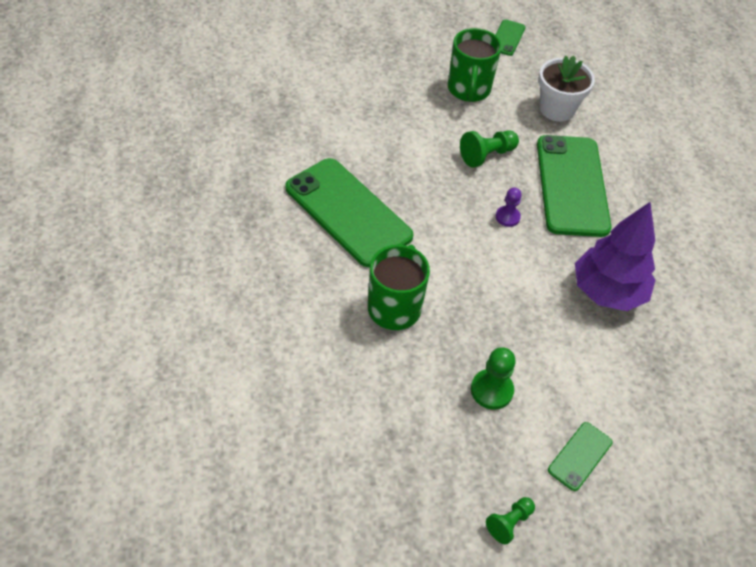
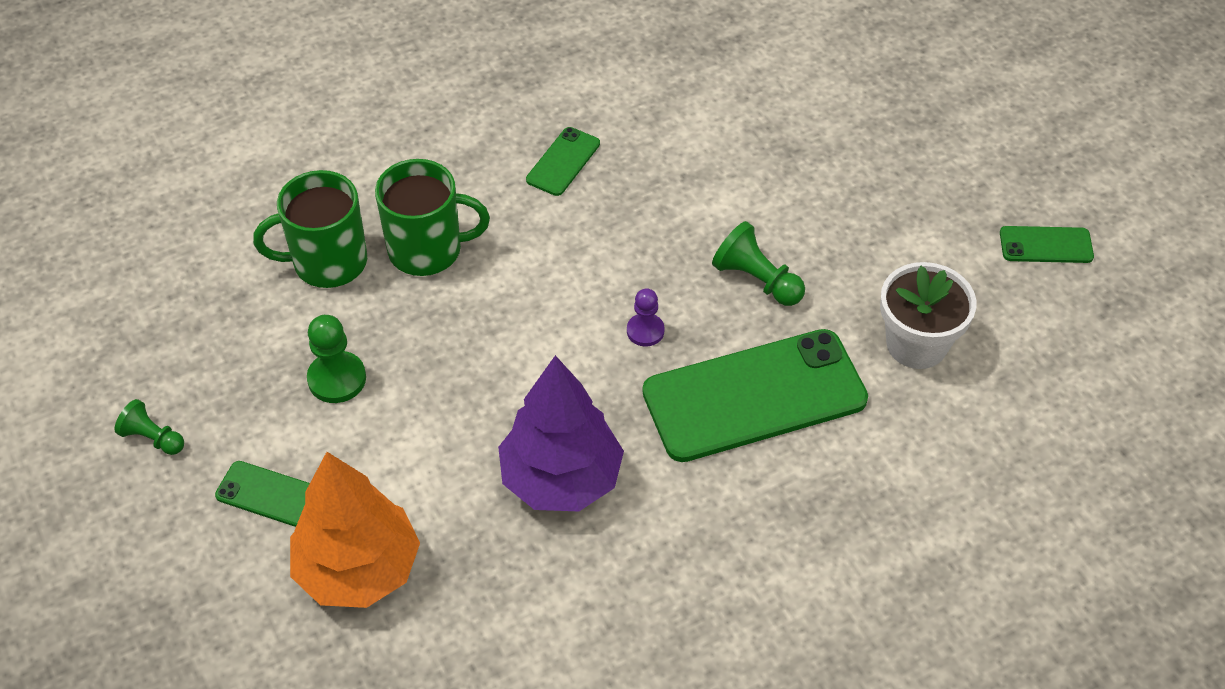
camera: 75 degrees right, 0 degrees up
green phone [285,158,414,267] -> green phone [526,127,600,196], size x0.45
green mug [448,28,502,102] -> green mug moved to [253,170,367,288]
none -> orange tree [290,452,420,608]

